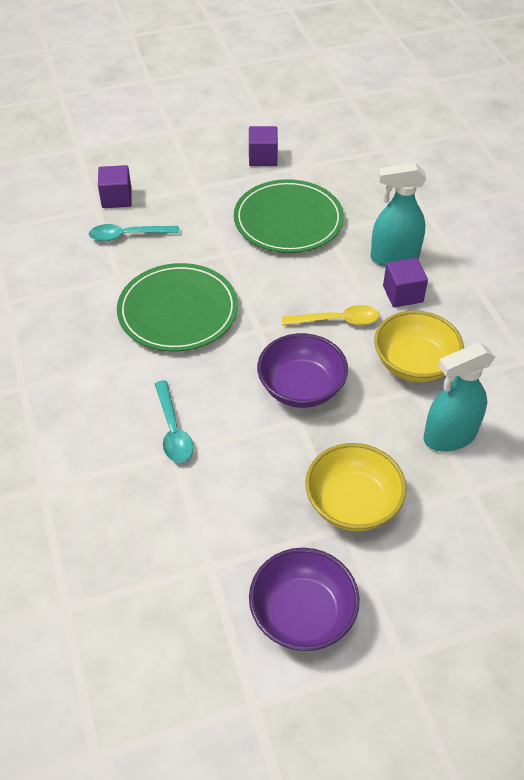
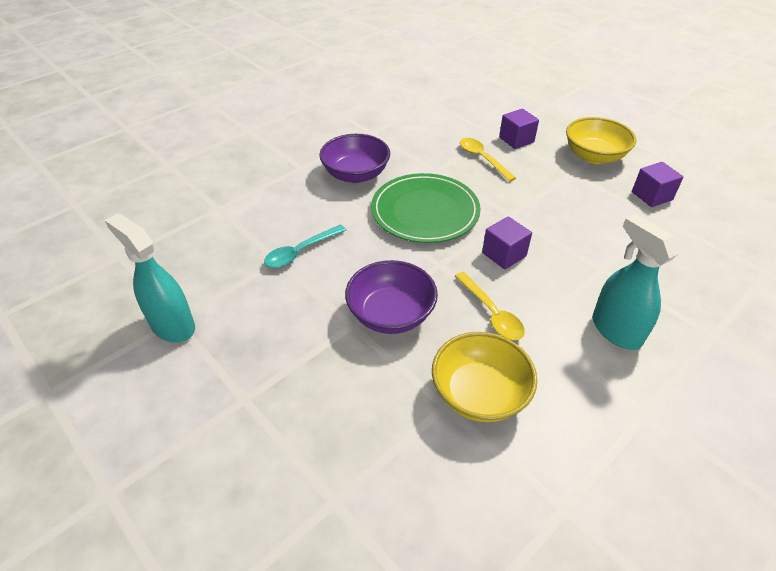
camera: 65 degrees right, 5 degrees down
turquoise spoon [89,224,179,241] -> yellow spoon [460,138,516,182]
green plate [234,179,344,253] -> none
purple bowl [249,548,360,651] -> purple bowl moved to [320,134,390,183]
yellow bowl [305,443,407,531] -> yellow bowl moved to [566,117,636,164]
purple cube [383,258,428,307] -> purple cube moved to [482,216,532,269]
turquoise spray bottle [424,343,495,451] -> turquoise spray bottle moved to [105,213,195,343]

